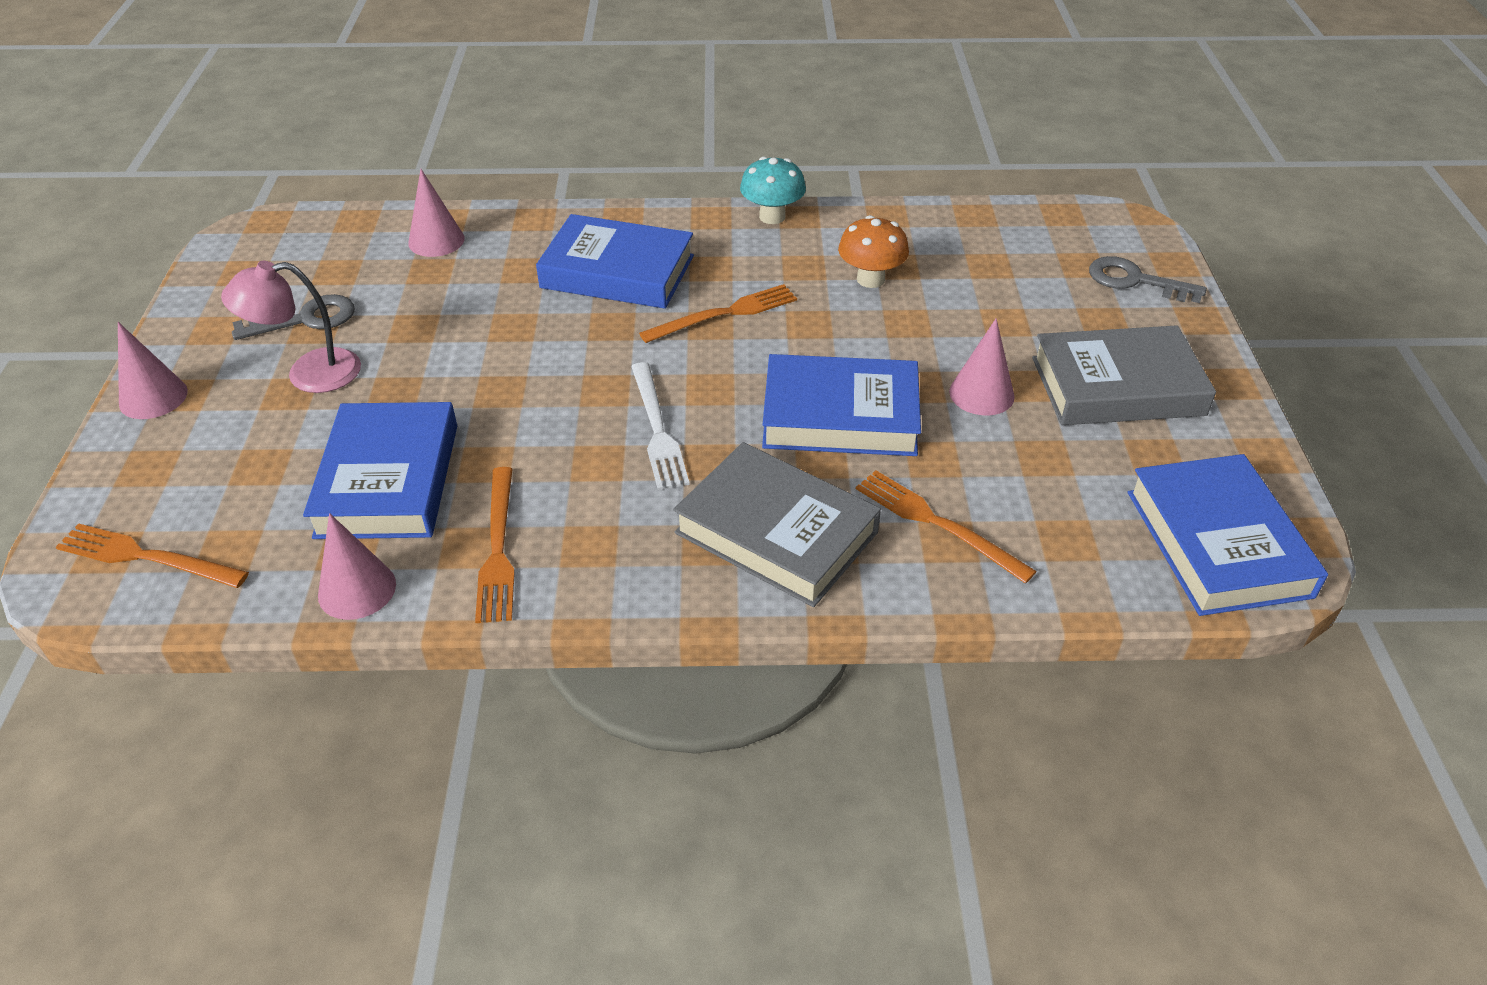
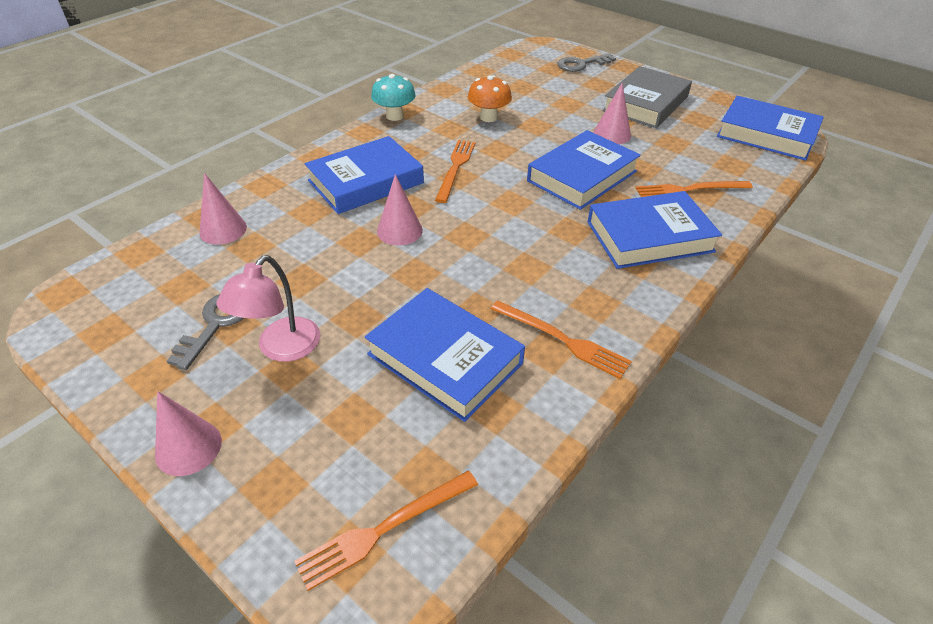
camera: 50 degrees left, 0 degrees up
pink cone [318,513,396,620] -> pink cone moved to [377,174,423,245]
white fork [631,362,690,490] -> none
grey book [673,442,881,607] -> blue book [587,191,722,269]

